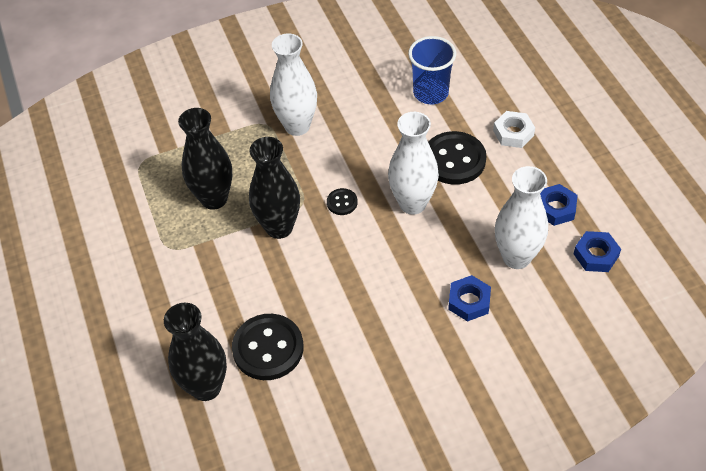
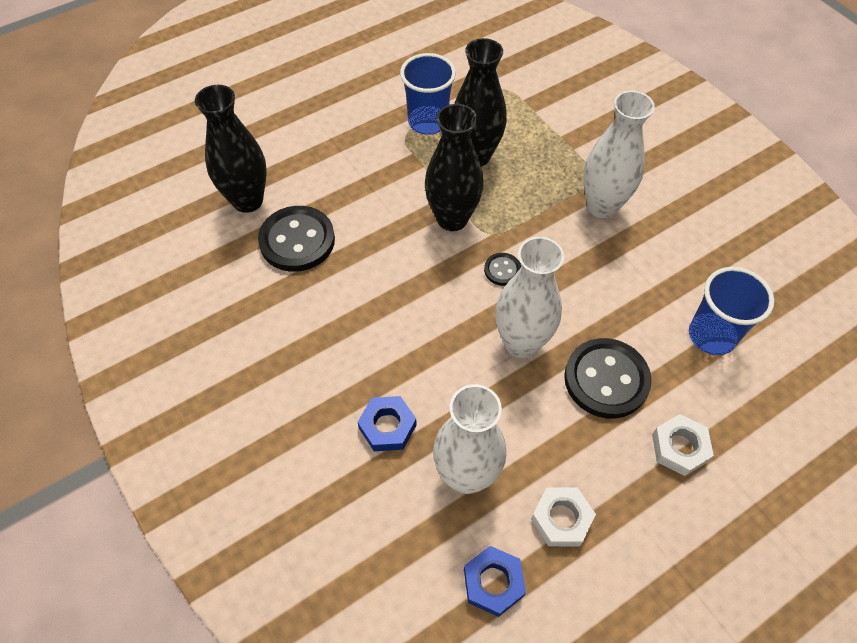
camera: 75 degrees right, 5 degrees up
blue nut [540,184,578,226] -> white nut [531,487,596,546]
none -> blue cup [400,53,456,135]

